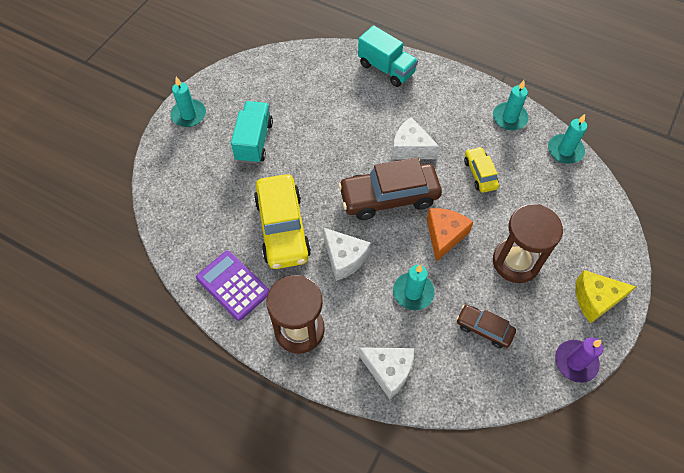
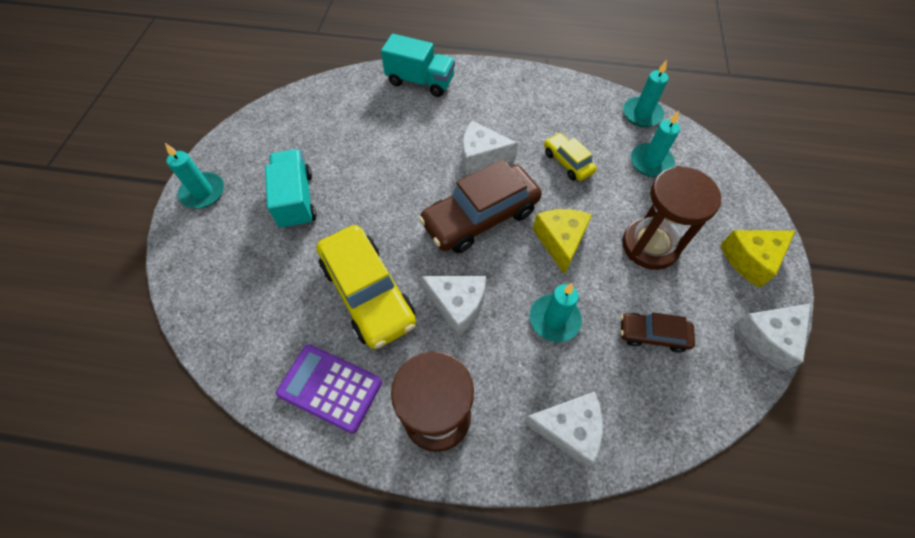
camera: 20 degrees left, 0 degrees up
orange cheese [427,208,474,262] -> yellow cheese [533,209,592,275]
turquoise candle [493,80,529,130] -> turquoise candle moved to [631,111,680,177]
purple candle [555,337,603,383] -> white cheese [733,303,811,371]

